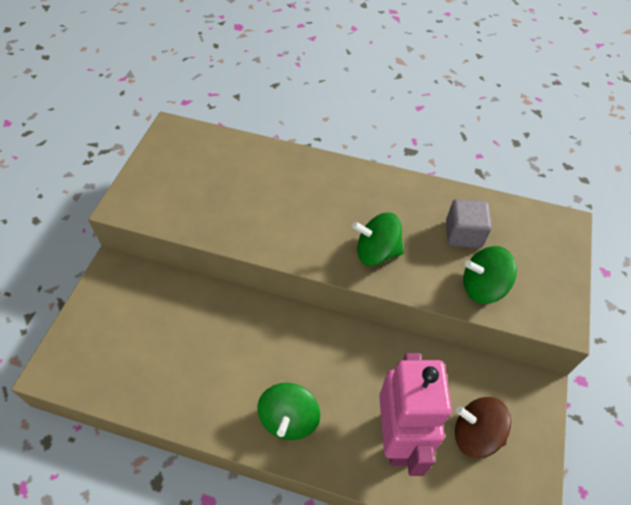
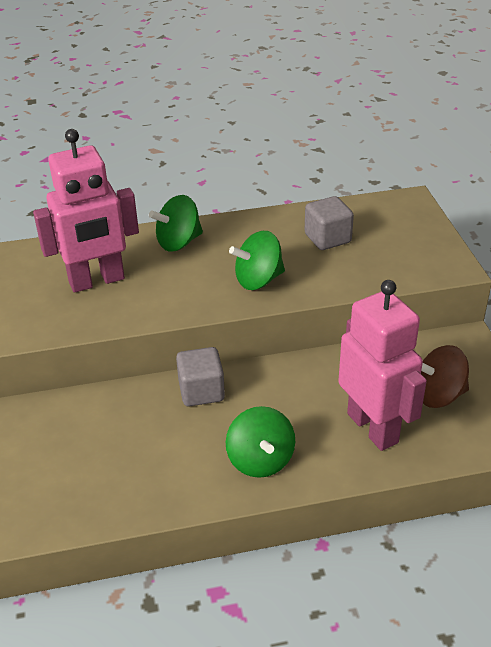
camera: 25 degrees left, 15 degrees down
green spinning top [463,246,517,304] -> green spinning top moved to [149,195,203,251]
none -> pink robot [33,129,139,293]
none -> grey cube [176,347,225,406]

